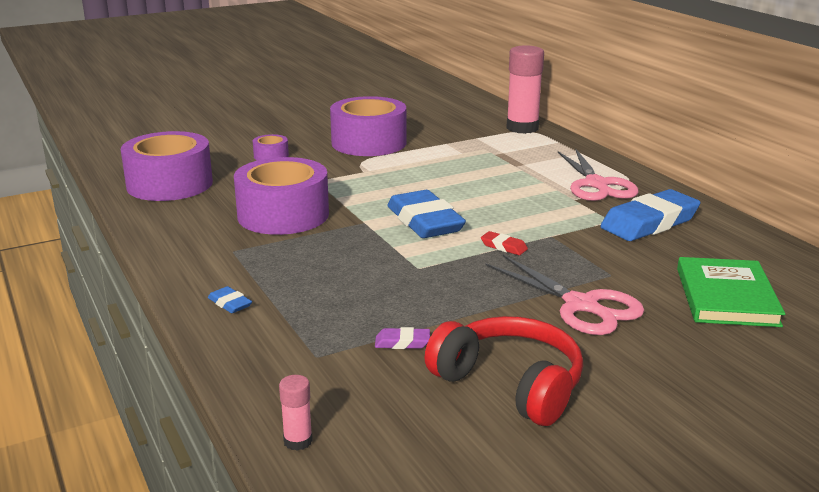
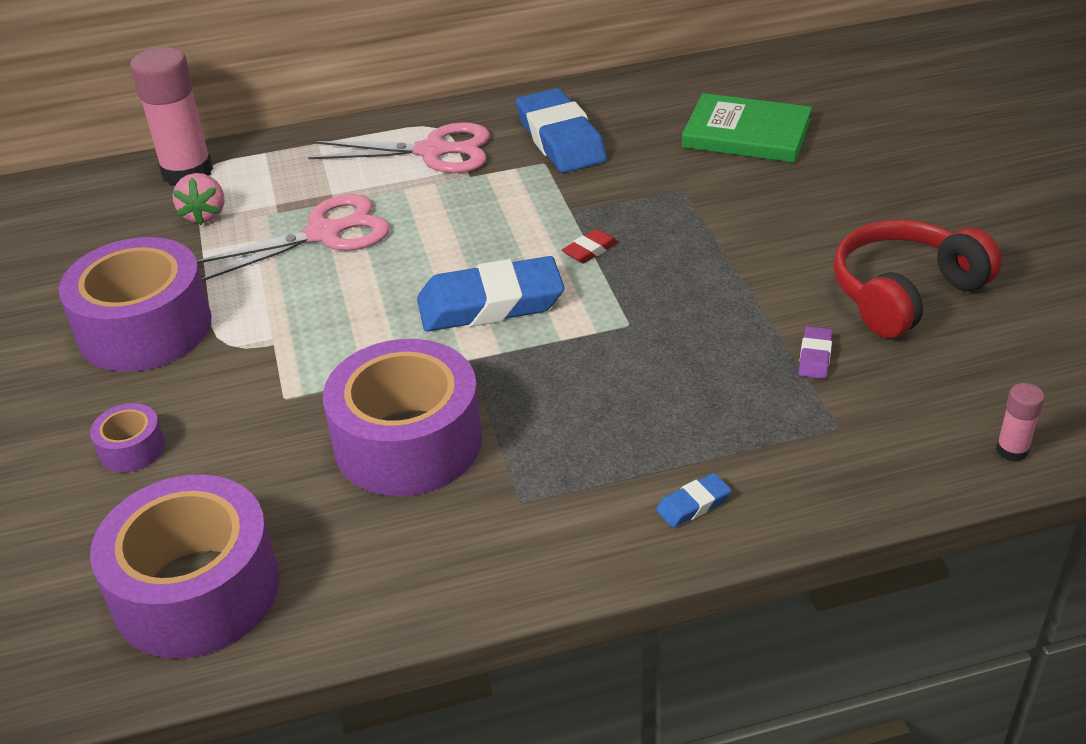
camera: 75 degrees left, 15 degrees up
pink scissors [486,255,644,335] -> pink scissors moved to [197,194,390,281]
none -> pink strawberry [172,173,224,225]

